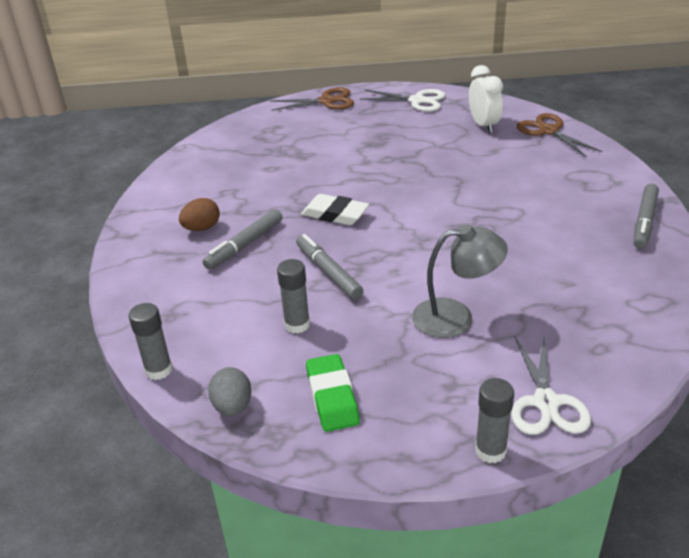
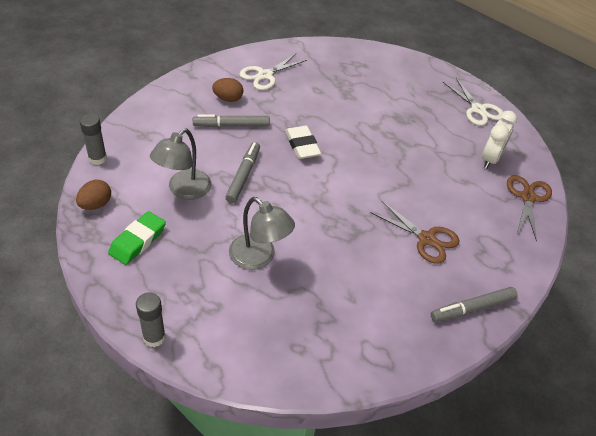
camera: 40 degrees right, 10 degrees up
grey egg [208,367,251,416] -> brown egg [76,180,111,210]
brown scissors [270,87,354,111] -> brown scissors moved to [371,201,459,264]
grey glue stick [277,259,310,333] -> grey lamp [150,128,211,200]
white scissors [511,337,591,435] -> white scissors moved to [240,54,307,90]

